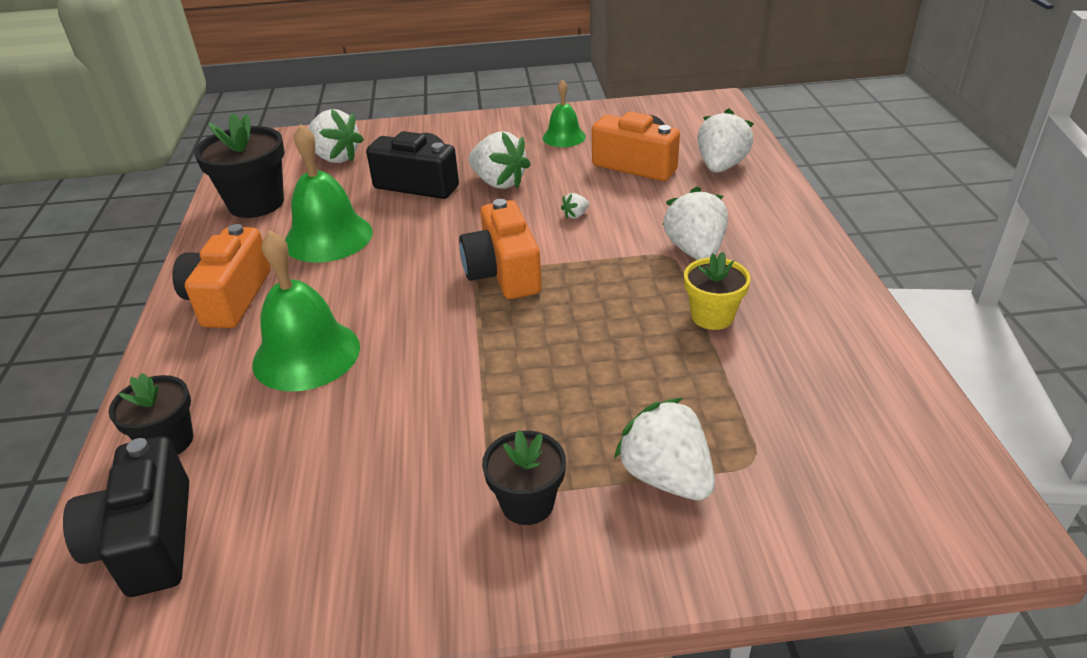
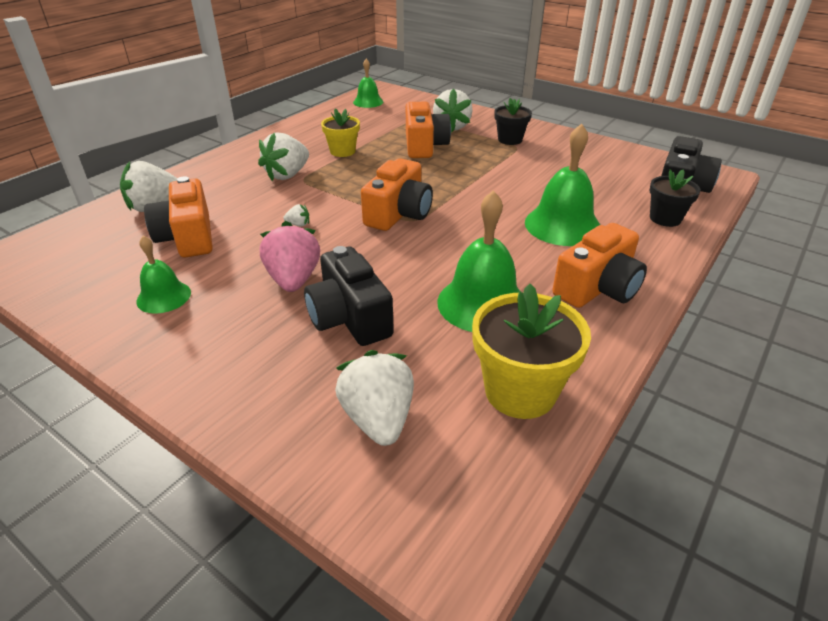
camera: 140 degrees left, 0 degrees up
black flower pot [194,113,285,218] -> yellow flower pot [472,284,591,419]
white strawberry [468,131,531,189] -> pink strawberry [260,221,320,292]
none -> green bell [353,59,383,108]
none -> orange camera [406,102,451,158]

